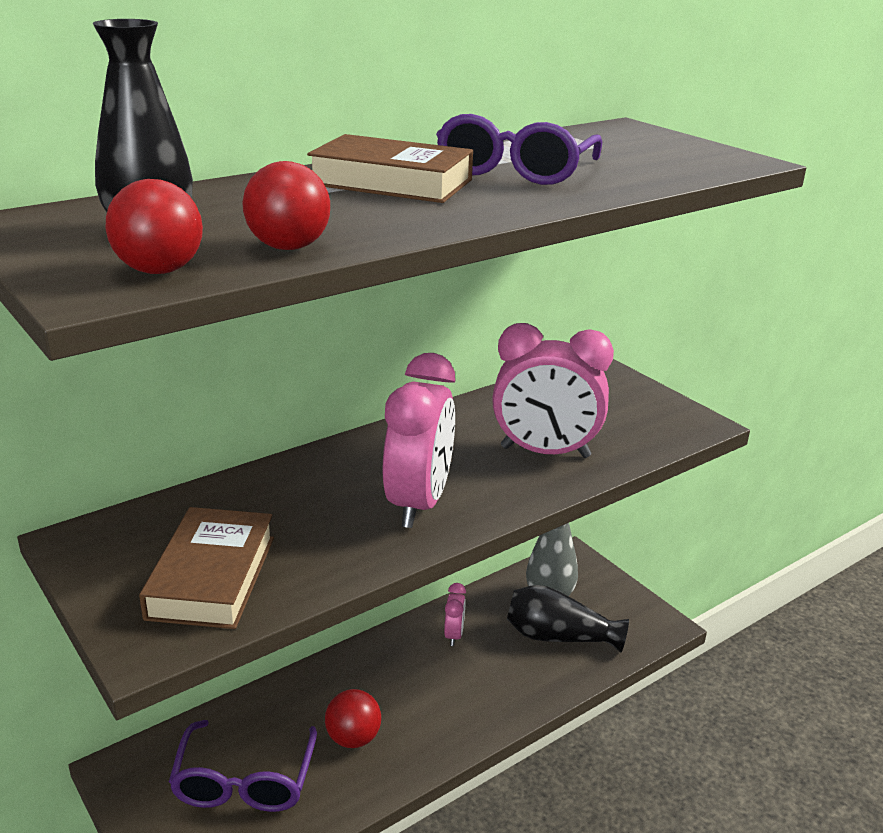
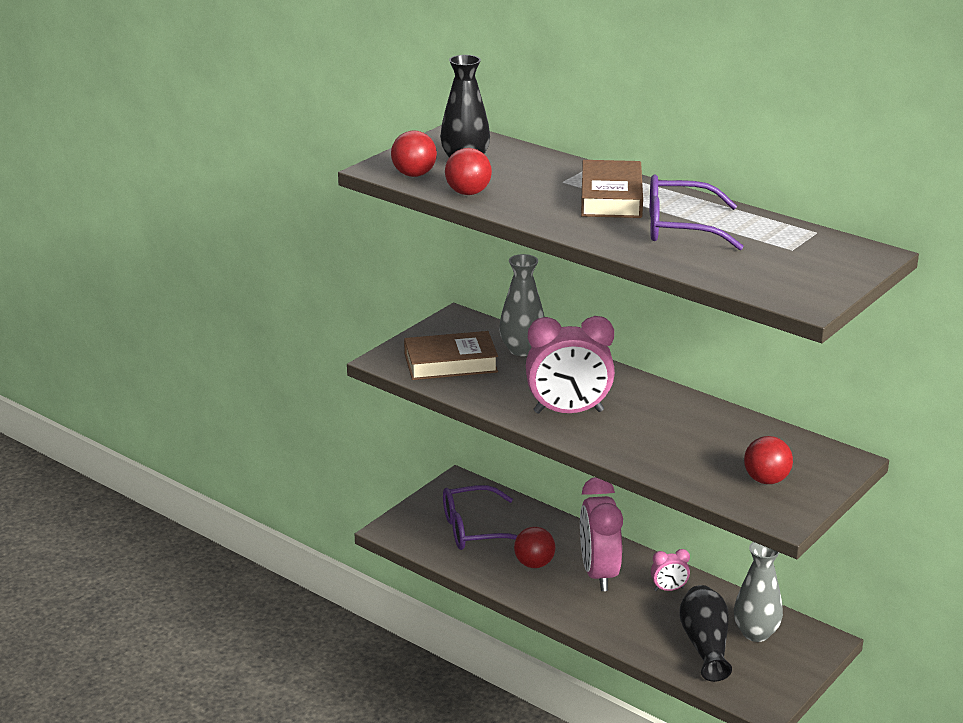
camera: 75 degrees right, 0 degrees up
pink clock [492,323,614,458] -> pink clock moved to [580,477,623,591]
none -> grey vase [499,254,545,356]
none -> red ball [744,436,793,484]

